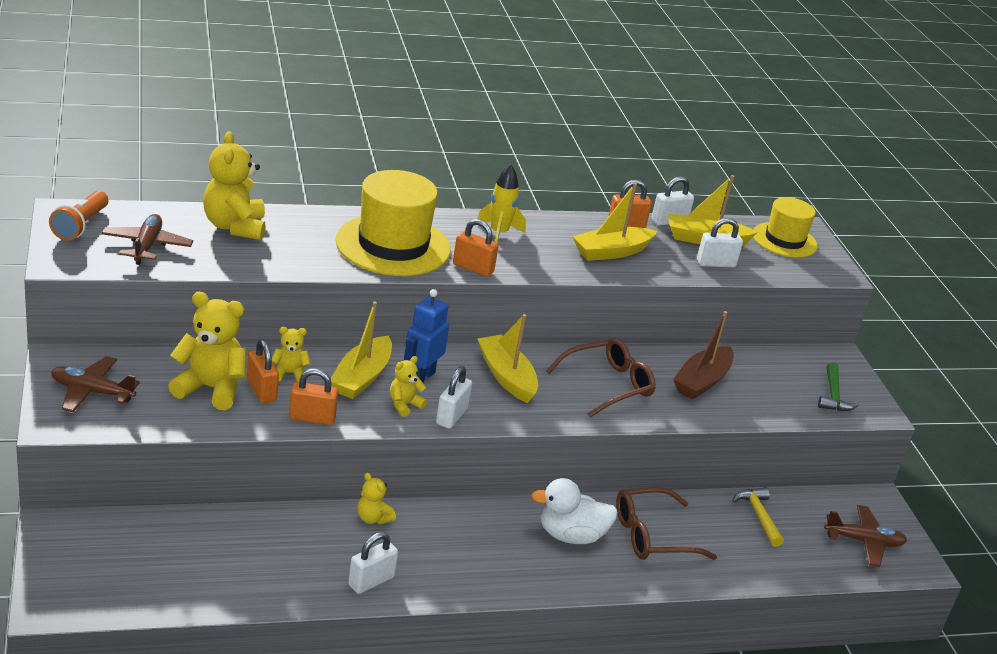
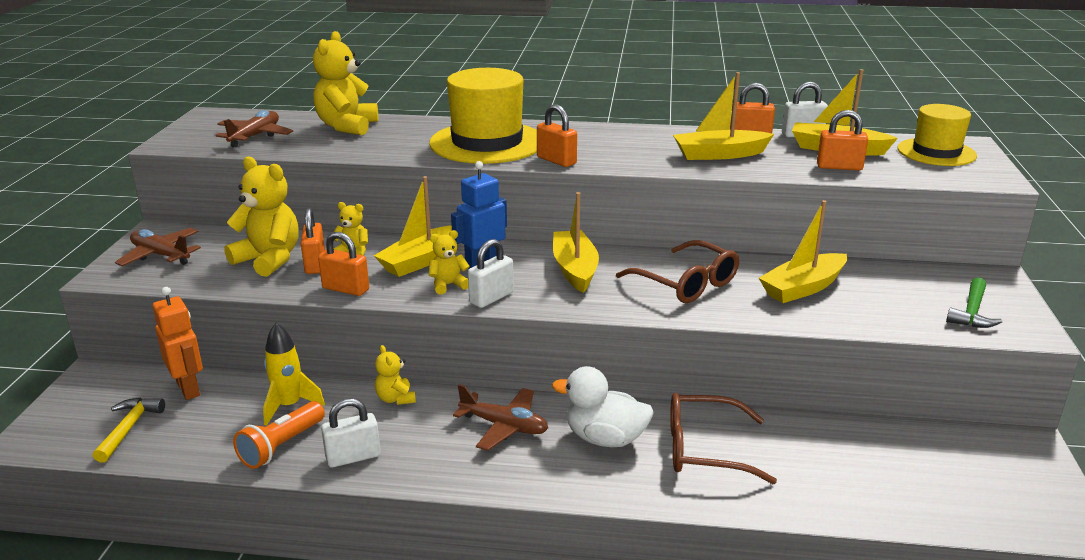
camera: 25 degrees right, 5 degrees down
orange flashlight [49,191,108,241] -> orange flashlight moved to [233,401,325,469]
yellow rocket [478,164,526,243] -> yellow rocket moved to [263,323,325,426]
brown glasses [546,338,656,417] -> brown glasses turned 60 degrees clockwise [616,240,739,303]
brown boat [673,311,734,400] -> yellow boat [759,200,847,303]
white padlock [697,218,743,267] -> orange padlock [817,110,868,170]
yellow hammer [732,487,784,547] -> yellow hammer moved to [93,398,165,463]
brown plane [824,505,907,567] -> brown plane moved to [453,384,548,451]
none -> orange robot [152,287,203,400]

